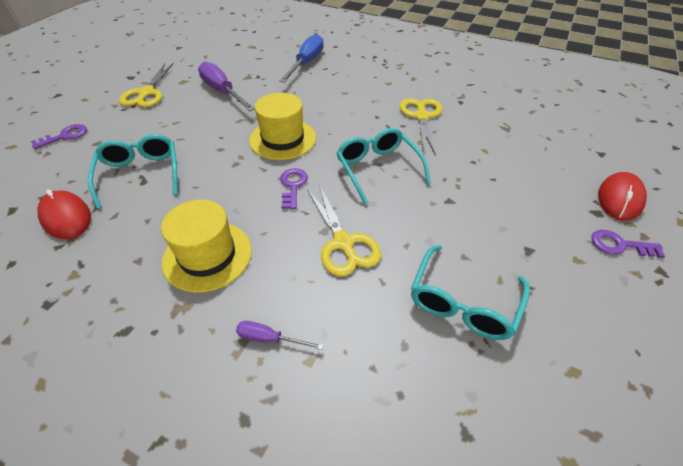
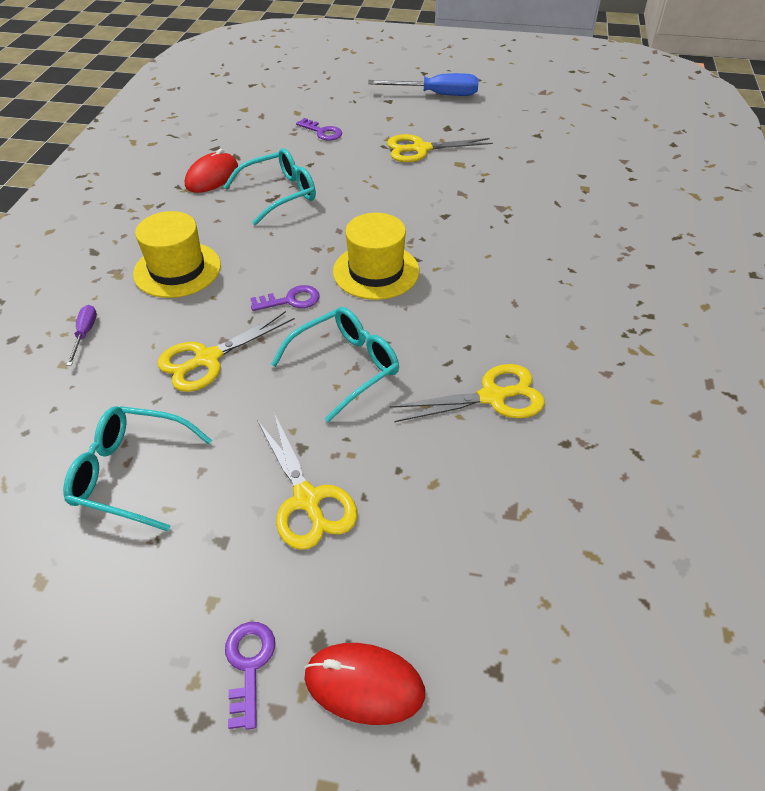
camera: 75 degrees right, 0 degrees up
purple screwdriver [198,61,255,111] -> none
blue screwdriver [279,34,324,83] -> blue screwdriver moved to [368,73,479,96]
none -> yellow scissors [257,413,357,550]

